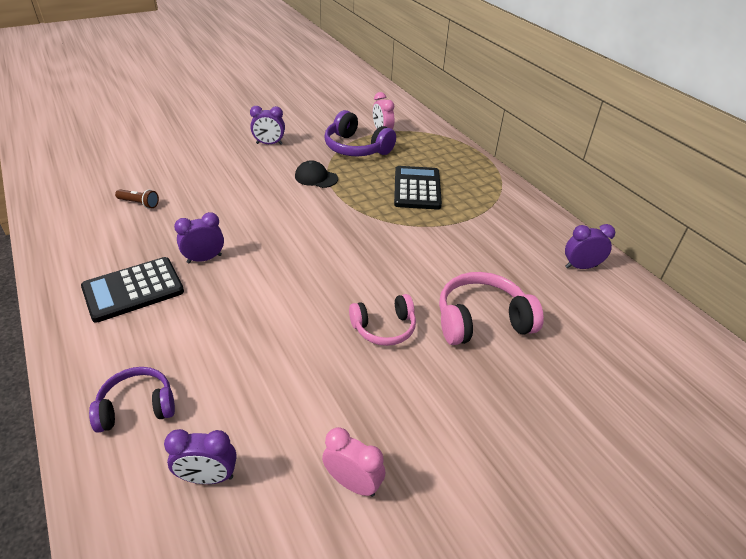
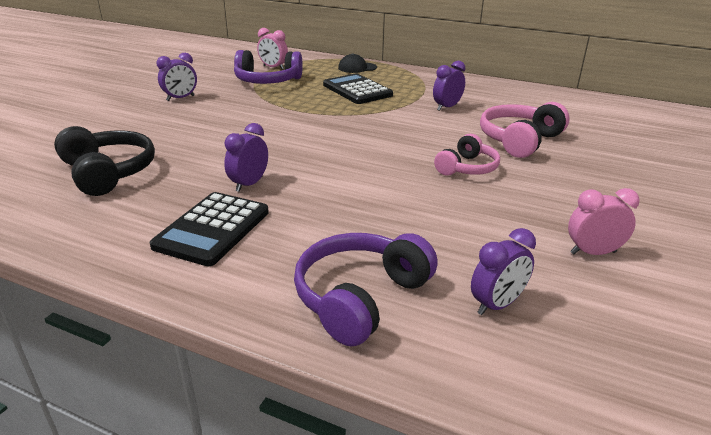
camera: 35 degrees left, 10 degrees down
purple headphones [89,367,175,433] -> purple headphones [294,233,438,346], size x1.51
brown flashlight [115,189,159,208] -> black headphones [54,126,155,196]
black cap [295,160,338,188] -> black cap moved to [338,53,377,73]
purple clock [565,224,615,269] -> purple clock moved to [433,61,465,111]

